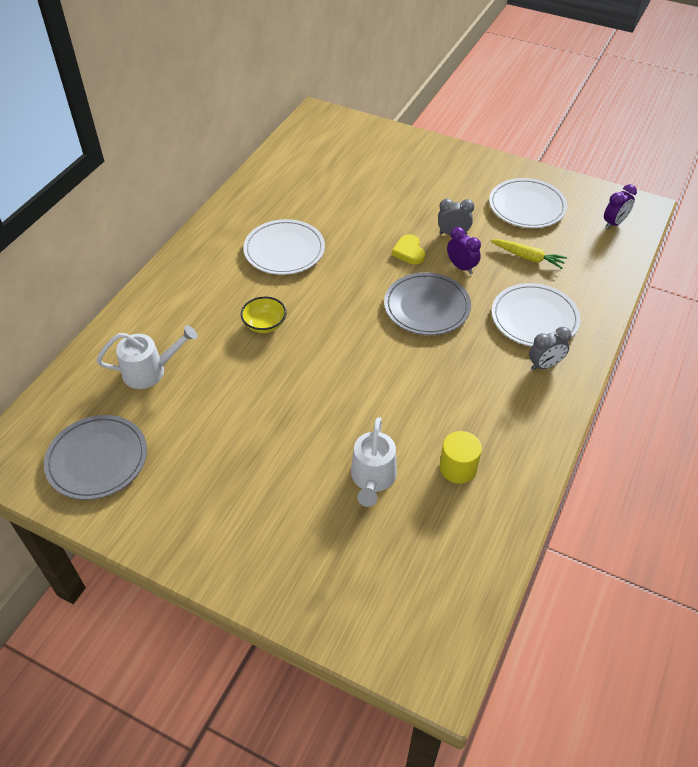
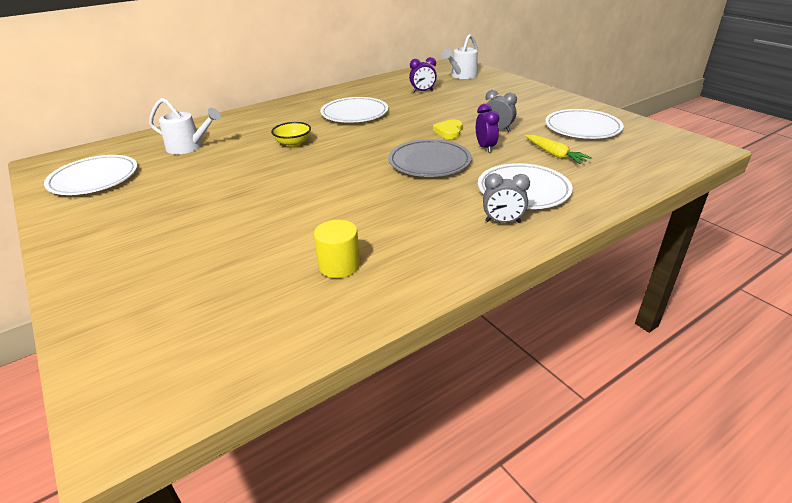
camera: 30 degrees right, 15 degrees down
grey plate [44,415,147,500] -> white plate [44,155,137,195]
white watering can [351,417,397,507] -> white watering can moved to [442,34,478,79]
purple clock [604,184,637,229] -> purple clock moved to [409,57,437,92]

